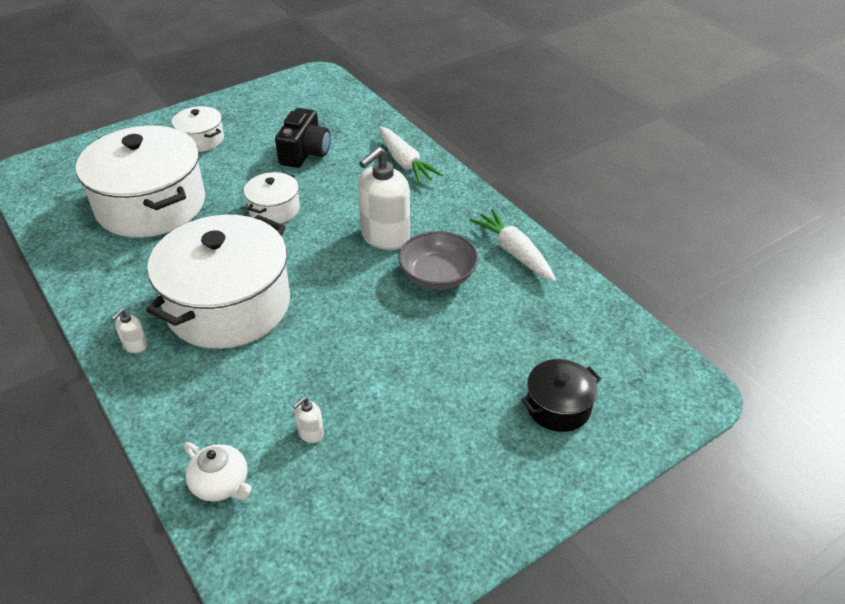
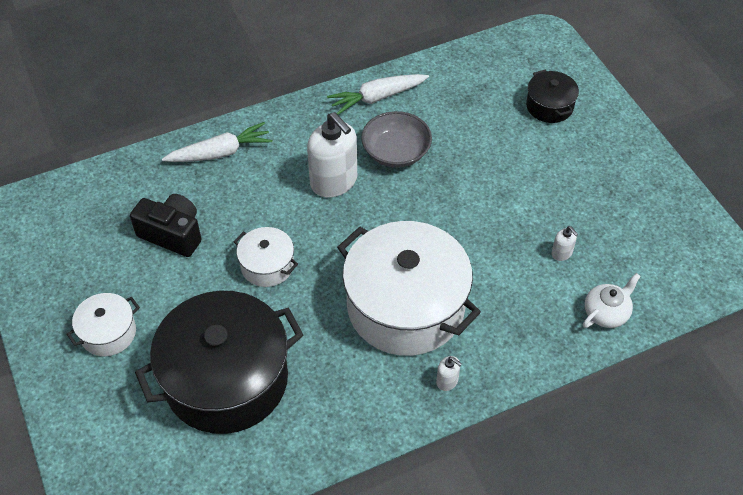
camera: 80 degrees left, 10 degrees up
white pot [76,125,205,238] -> black pot [135,291,303,434]

